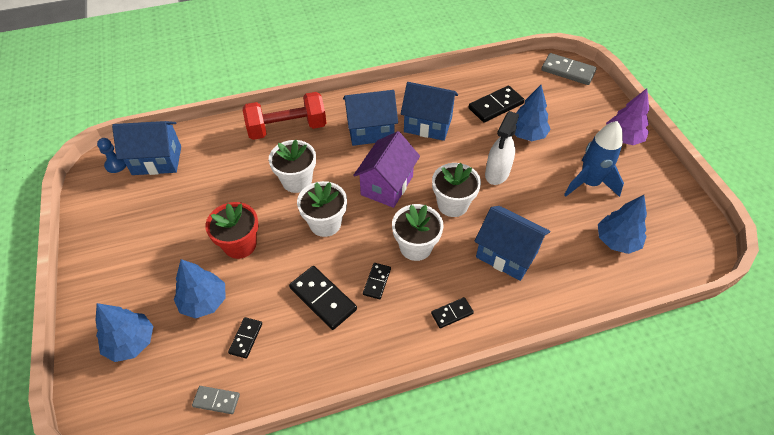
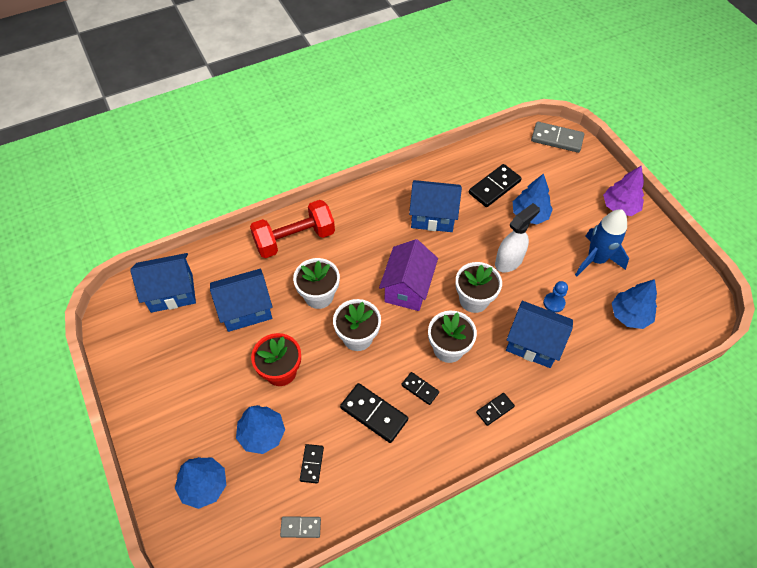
camera: 10 degrees left, 5 degrees up
blue pawn [97,138,126,173] -> blue pawn moved to [543,281,568,313]
blue house [343,90,398,146] -> blue house moved to [210,269,273,332]
black domino [363,263,391,299] -> black domino turned 60 degrees counterclockwise [401,372,439,405]
white spray bottle [485,111,519,185] -> white spray bottle turned 150 degrees counterclockwise [495,203,540,273]

